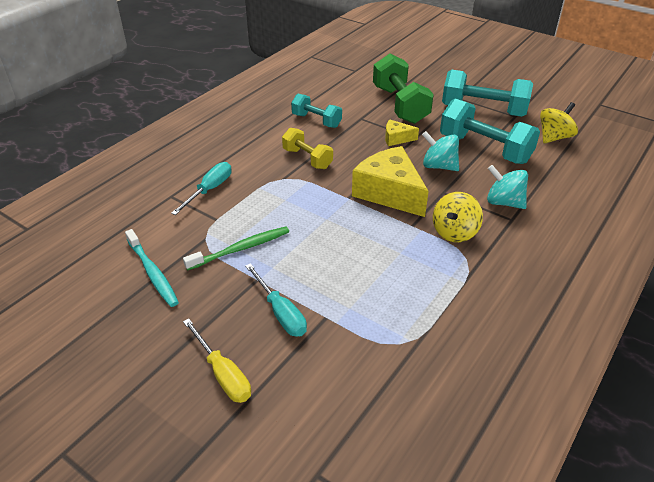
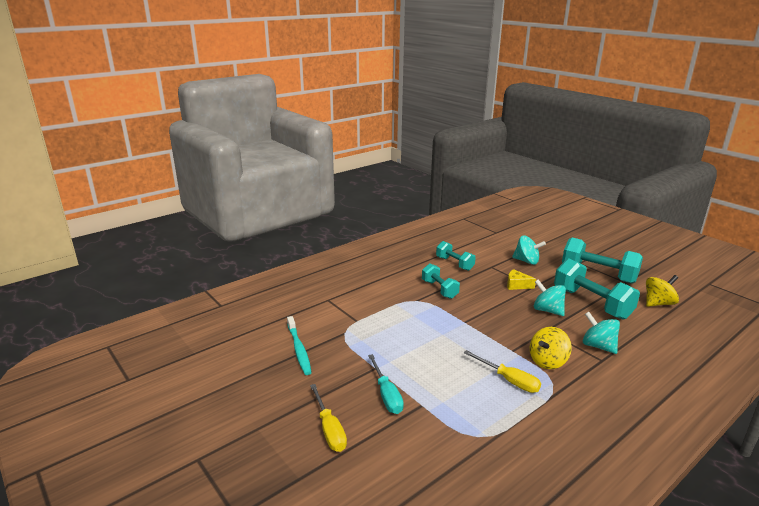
camera: 15 degrees right, 15 degrees down
turquoise screwdriver [171,162,231,215] -> none
green toothbrush [183,226,289,270] -> none
yellow dumbbell [282,128,333,169] -> turquoise dumbbell [422,264,460,299]
yellow cheese [352,146,429,217] -> none
green dumbbell [373,54,434,124] -> turquoise spinning top [512,235,546,265]
none -> yellow screwdriver [464,350,541,393]

